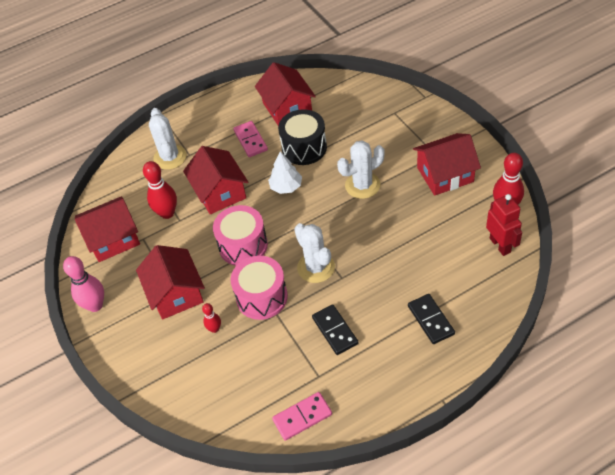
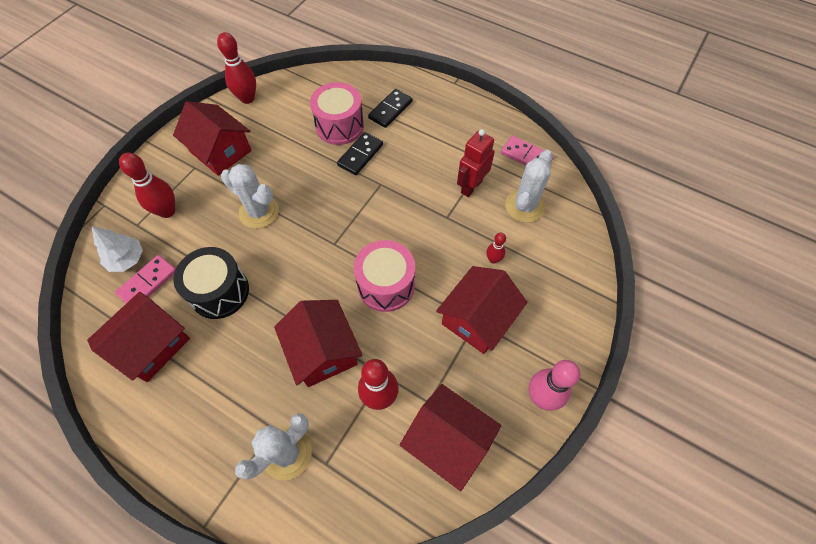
camera: 125 degrees left, 10 degrees up
red house [183,146,248,215] -> red house turned 60 degrees counterclockwise [274,300,362,387]
pink drum [231,256,288,320] -> pink drum moved to [310,82,364,145]
pink domino [233,121,268,157] -> pink domino moved to [115,255,176,303]
white tree [268,151,302,194] -> white tree moved to [92,226,143,272]
white cactus [295,223,335,283] -> white cactus moved to [505,150,553,223]
black domino [312,304,358,355] -> black domino moved to [337,132,383,175]
red robot [486,194,522,256] -> red robot moved to [457,129,495,197]
none -> red bowling pin [119,153,175,218]

